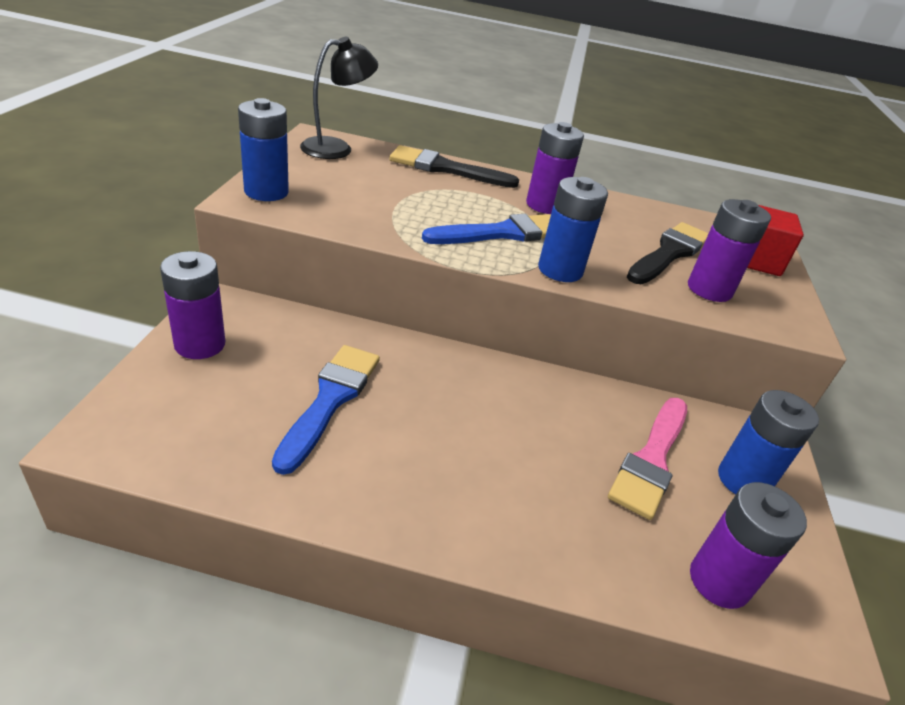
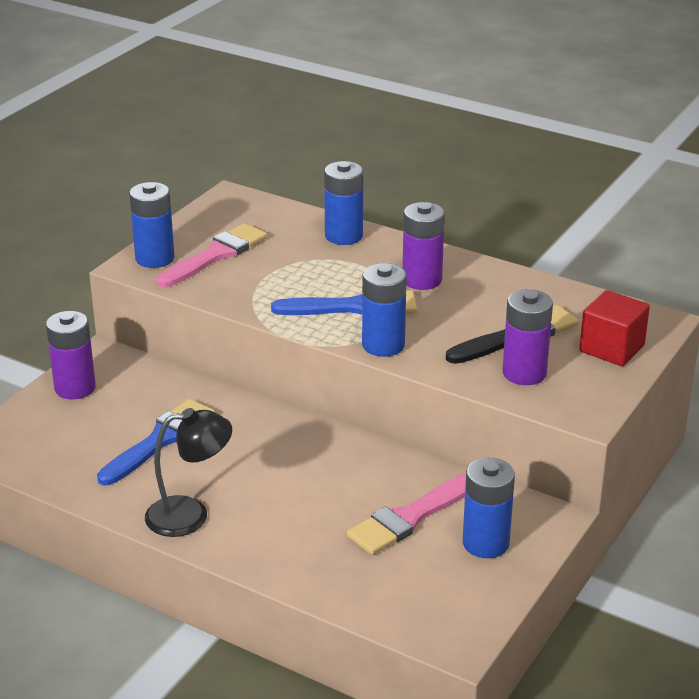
camera: 25 degrees right, 5 degrees down
black lamp [300,37,378,159] -> black lamp moved to [145,408,232,537]
black brush [389,145,519,188] -> blue battery [324,161,363,245]
purple battery [690,482,807,609] -> none
none -> pink brush [156,223,267,287]

